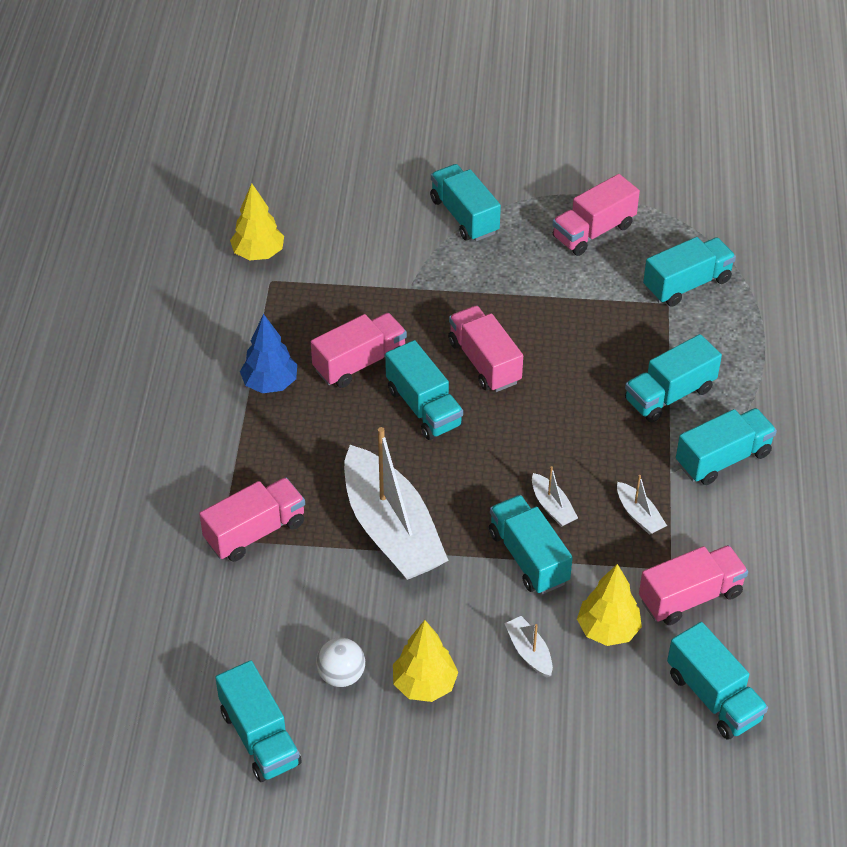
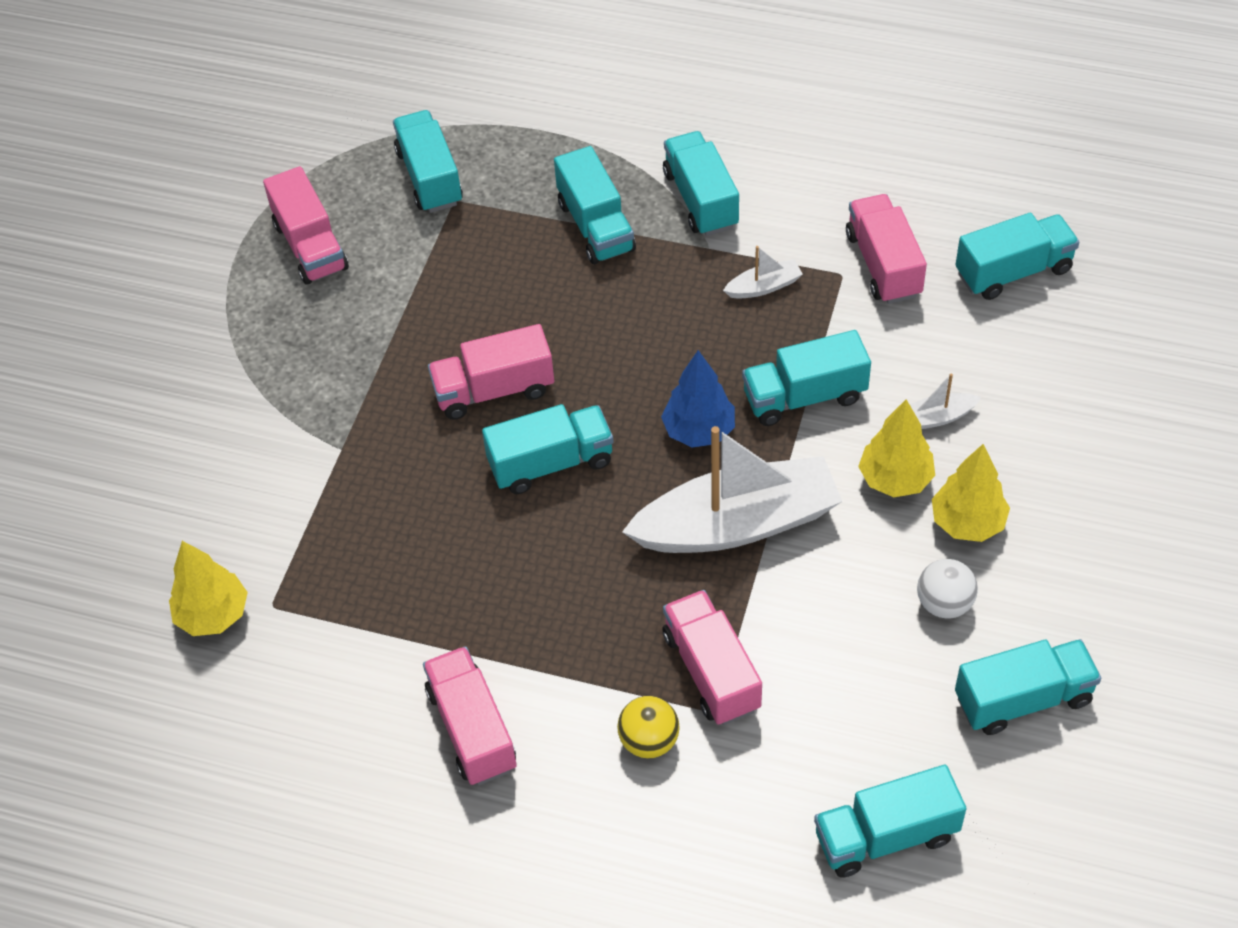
camera: 75 degrees left, 5 degrees up
blue tree [240,314,297,393] -> blue tree moved to [661,350,735,448]
pink truck [311,313,407,388] -> pink truck moved to [423,646,517,785]
turquoise truck [430,164,501,241] -> turquoise truck moved to [814,765,966,878]
white boat [532,466,578,527] -> none
yellow tree [577,564,642,646] -> yellow tree moved to [858,399,935,497]
none -> yellow ball [617,696,680,759]

